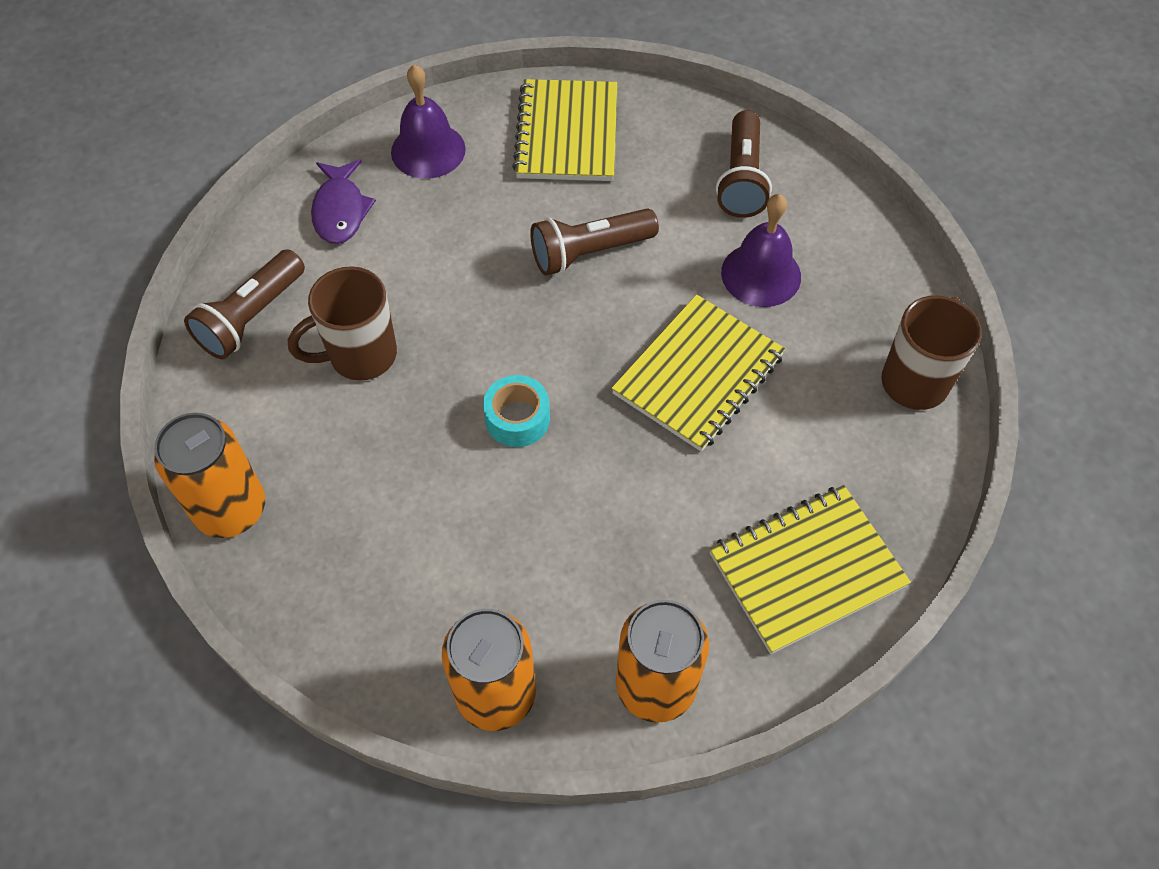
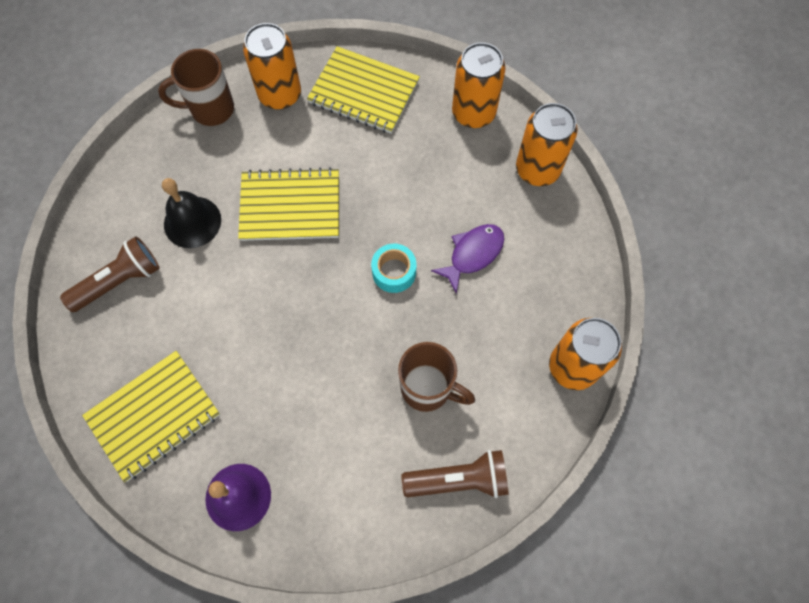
camera: 130 degrees left, 10 degrees up
purple fish [311,160,376,244] -> purple fish moved to [431,224,504,294]
brown flashlight [530,209,659,276] -> none
purple bell [721,194,801,307] -> black bell [162,178,221,248]
none -> orange can [243,23,301,110]

